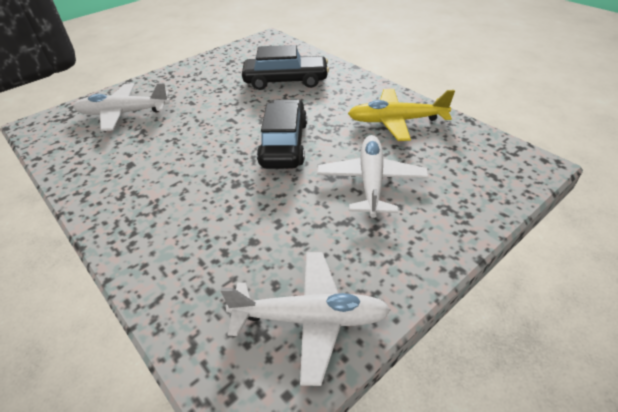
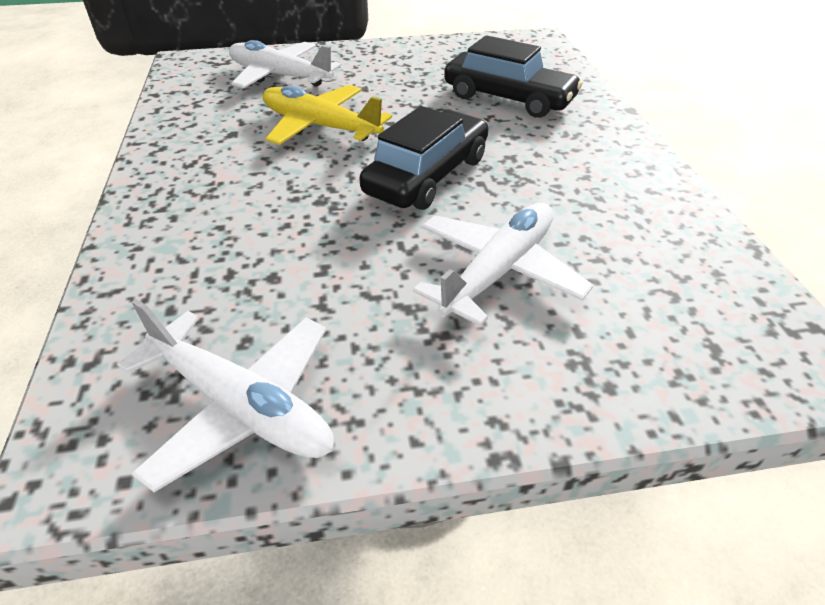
camera: 30 degrees right, 0 degrees up
yellow plane [348,89,455,141] -> yellow plane moved to [263,85,392,145]

